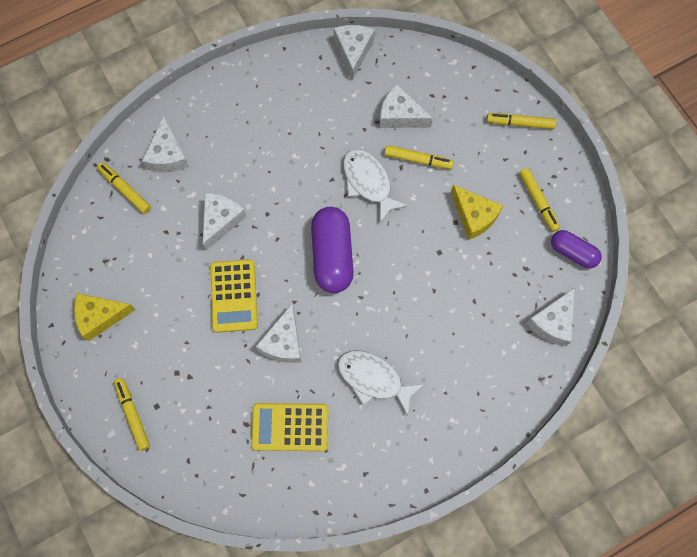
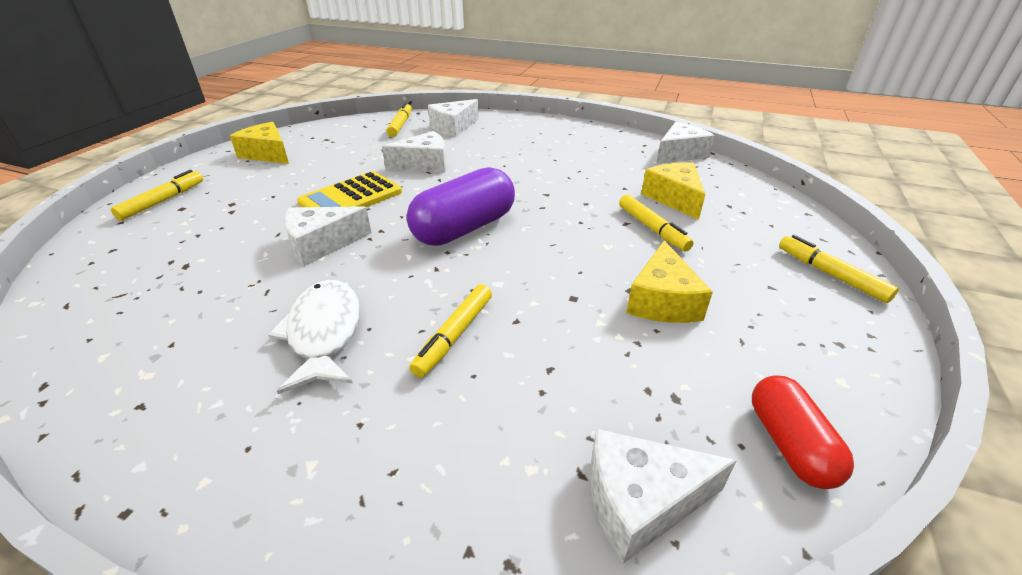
camera: 50 degrees right, 35 degrees down
yellow calculator [251,403,328,451] -> none
white fish [343,149,408,223] -> none
white cheese [380,84,433,128] -> yellow cheese [641,162,706,220]
yellow marker [519,168,560,232] -> yellow marker moved to [409,284,492,378]
purple capsule [551,230,602,268] -> red capsule [752,376,854,489]

